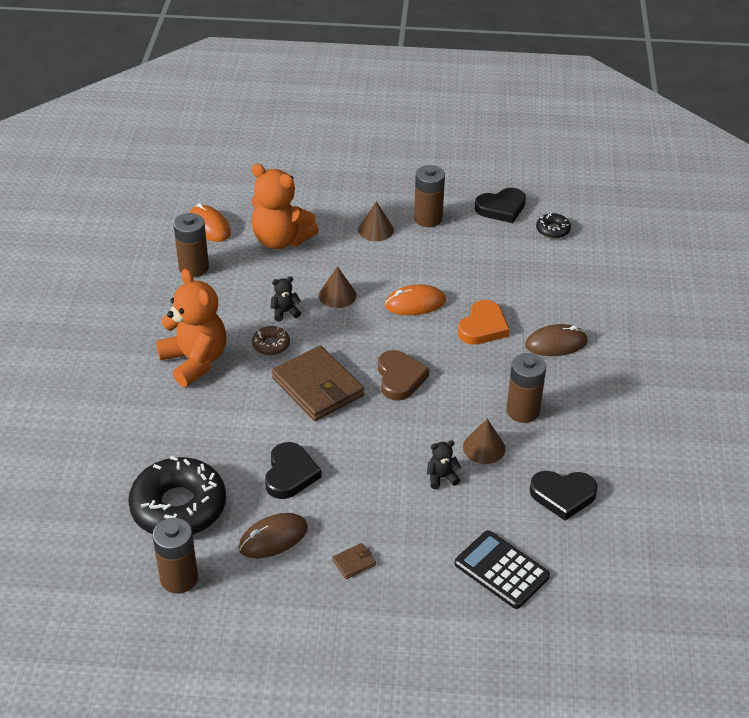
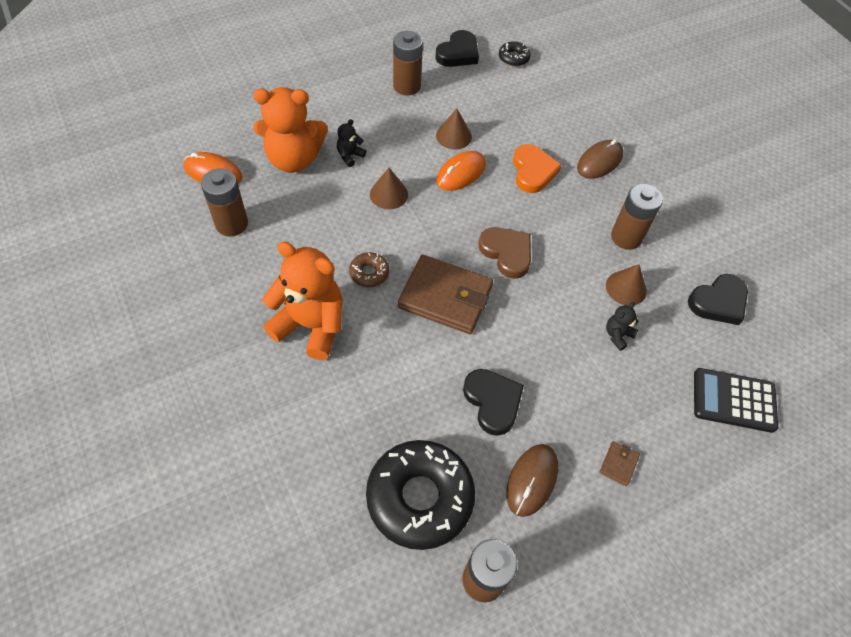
camera: 35 degrees left, 15 degrees up
black teddy bear [270,276,301,322] -> black teddy bear moved to [337,119,366,167]
brown cone [358,201,394,241] -> brown cone moved to [436,109,472,150]

